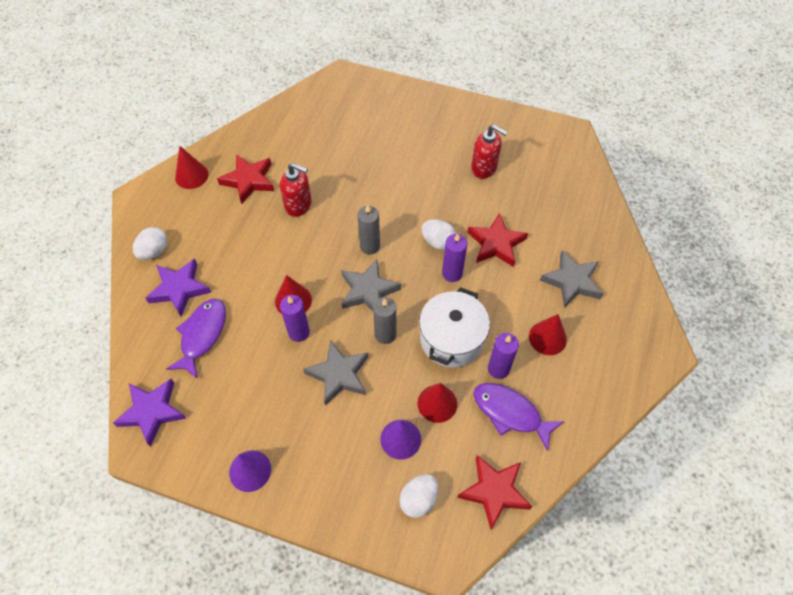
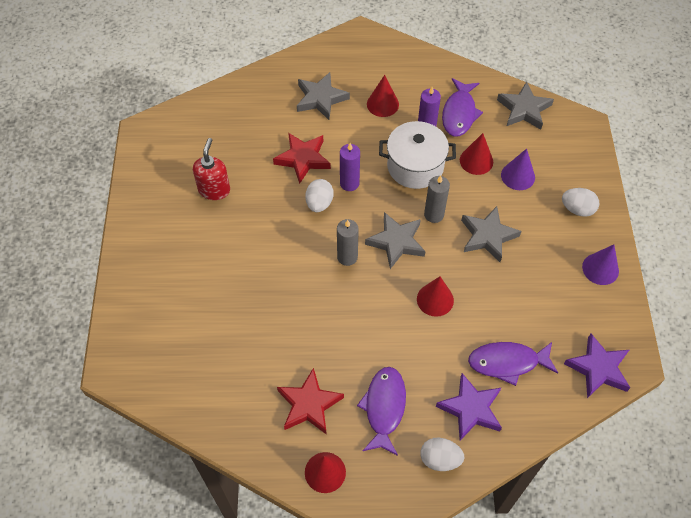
camera: 110 degrees left, 0 degrees up
red soap dispenser [280,163,312,217] -> none
purple candle [280,295,310,342] -> none
white egg [399,474,438,518] -> white egg moved to [562,188,599,217]
red star [457,455,532,530] -> grey star [497,81,554,130]
none -> purple fish [357,367,406,456]

